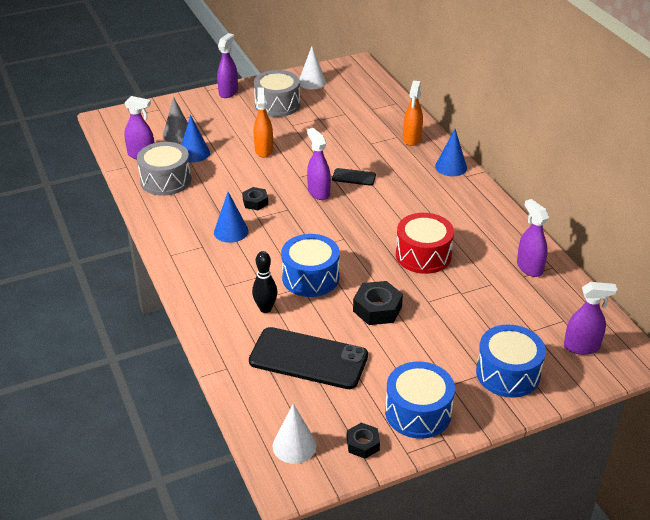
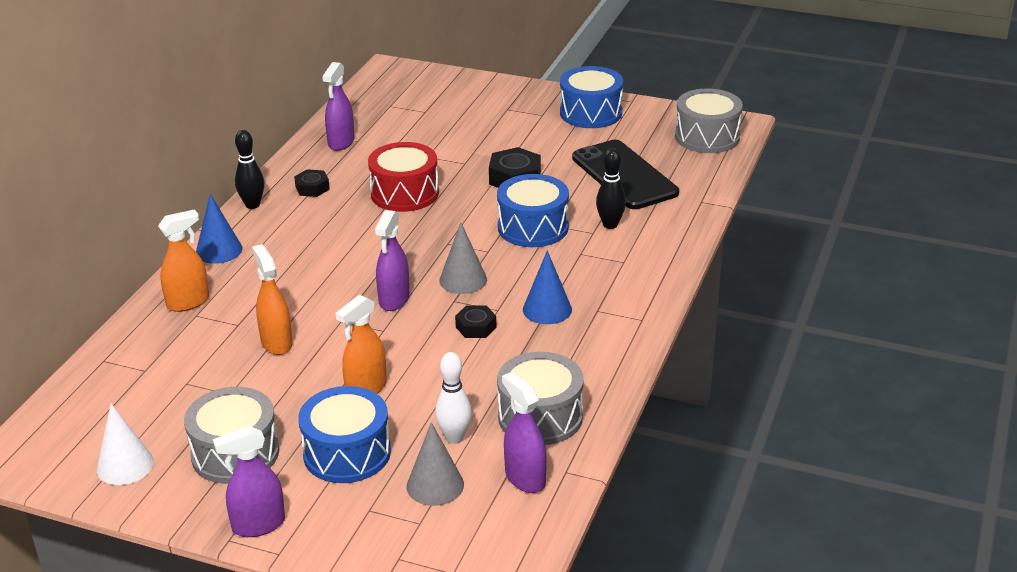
camera: 135 degrees left, 5 degrees down
blue cone [182,115,210,162] -> white bowling pin [435,352,472,444]
white cone [273,404,317,464] -> grey drum [675,89,743,153]
black phone [332,168,376,186] -> none
black nut [347,423,380,459] -> black nut moved to [294,169,330,197]
blue drum [476,325,546,398] -> blue drum moved to [298,386,391,483]
purple spray bottle [564,282,618,355] -> none
none -> black bowling pin [235,130,264,209]
none -> orange spray bottle [252,244,293,355]
none -> grey cone [439,222,487,294]

